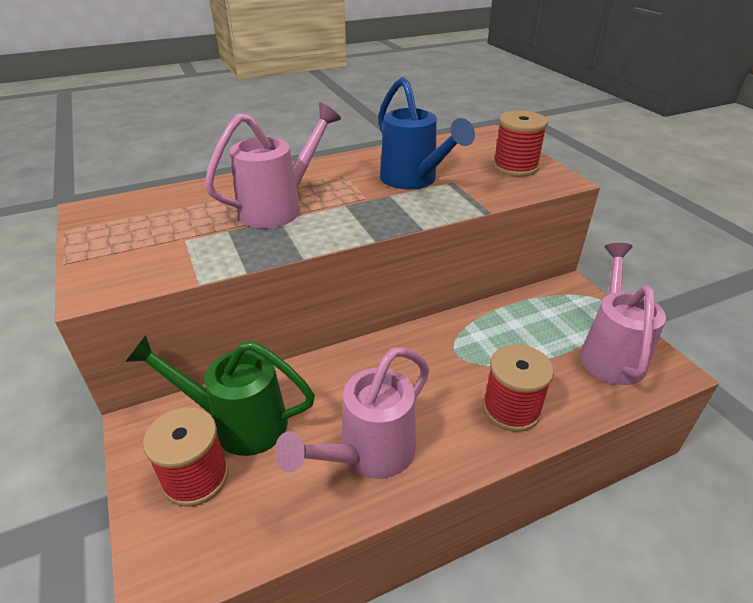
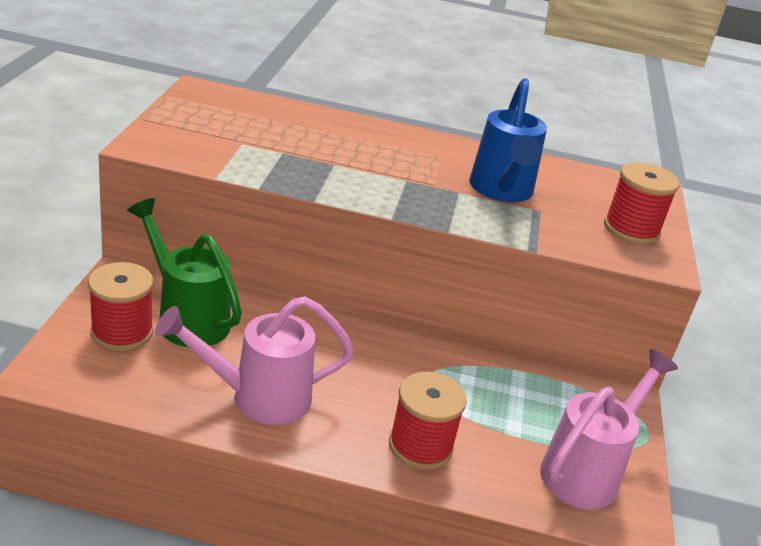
camera: 30 degrees right, 5 degrees down
pink watering can [205,103,341,228] -> none

